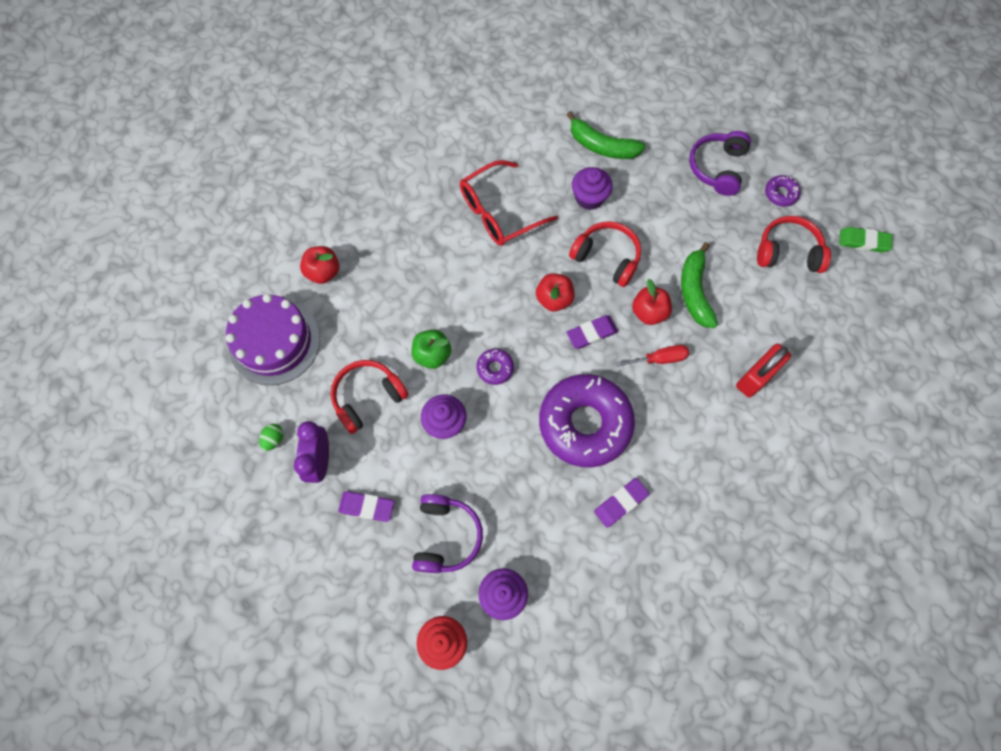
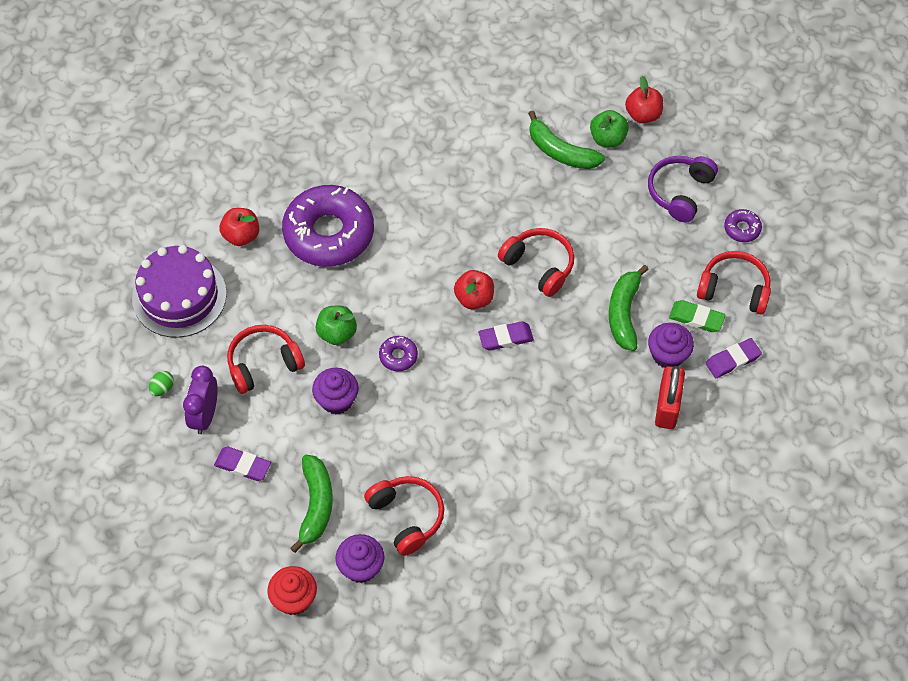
camera: 10 degrees right, 10 degrees down
purple headphones [412,494,483,573] -> green banana [290,455,333,553]
red glasses [460,160,558,246] -> none
purple donut [539,374,635,467] -> purple donut moved to [282,185,374,267]
purple cupcake [572,167,613,210] -> purple cupcake moved to [648,323,694,368]
purple eraser [594,478,649,528] -> purple eraser moved to [706,338,762,378]
red screwdriver [616,345,689,367] -> none
red apple [632,279,672,325] -> red apple moved to [625,76,663,123]
red padlock [736,344,791,397] -> red padlock turned 45 degrees counterclockwise [655,366,685,429]
green eraser [839,227,892,252] -> green eraser moved to [669,300,726,332]
none -> red headphones [364,476,444,556]
none -> green apple [590,110,629,147]

